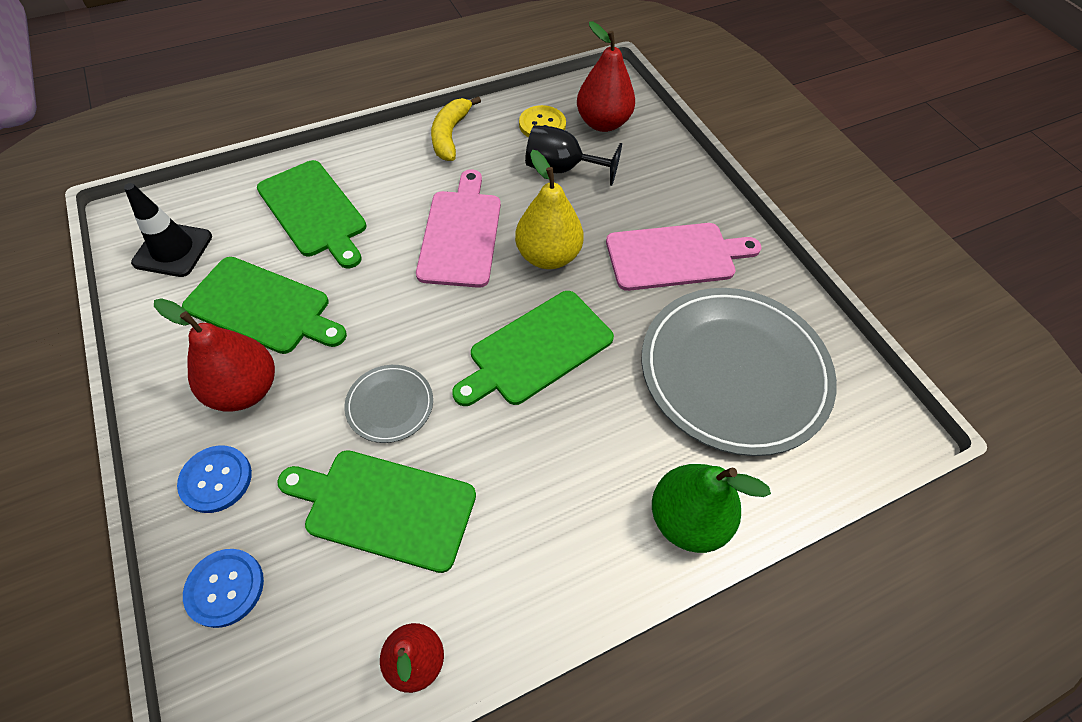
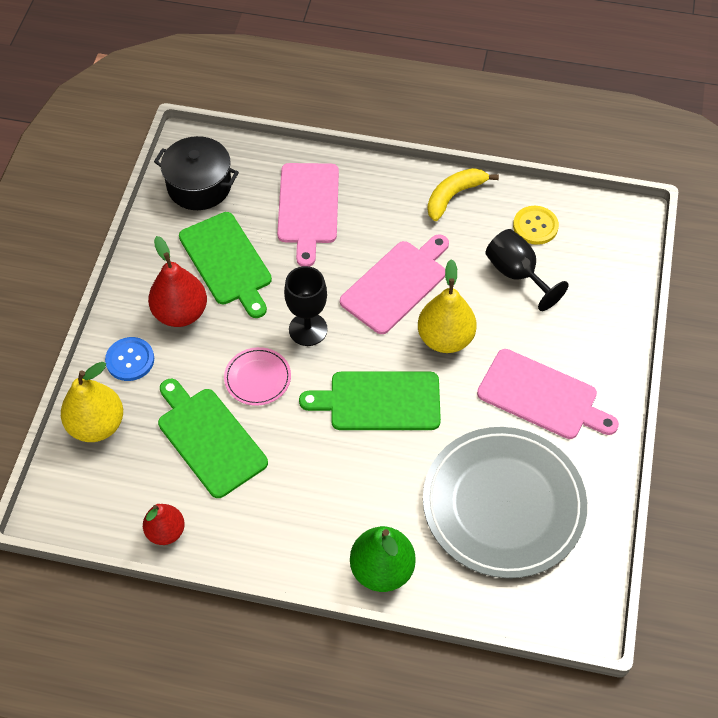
camera: 40 degrees right, 0 degrees up
black traffic cone [124,183,212,277] -> black pot [154,136,239,210]
blue button [183,549,264,628] -> yellow pear [61,362,123,442]
green cutting board [257,160,367,268] -> pink cutting board [277,163,339,267]
grey plate [345,365,433,443] -> pink plate [224,347,291,406]
red pear [577,21,635,132] -> none
none -> black goblet [284,266,328,346]

